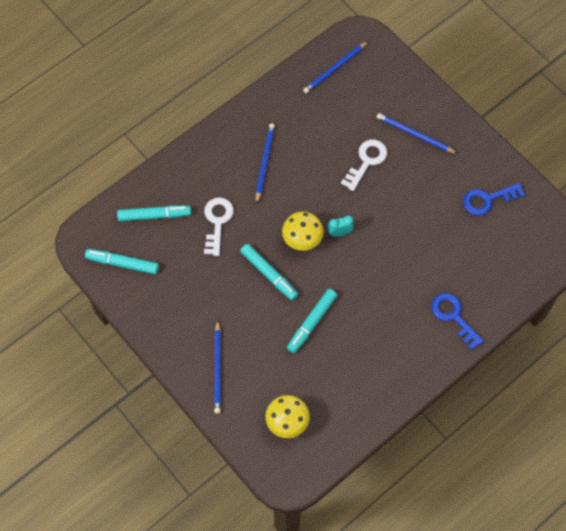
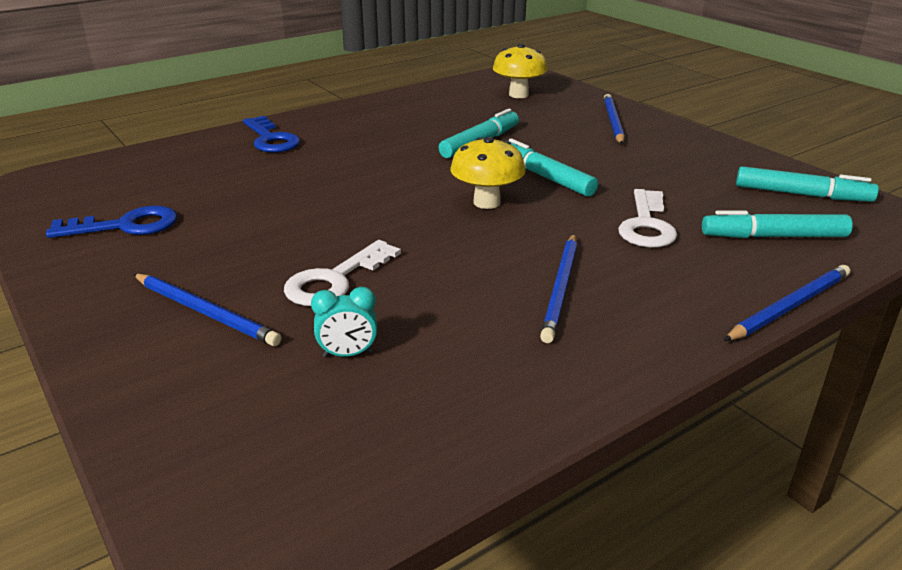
camera: 175 degrees left, 35 degrees down
blue pencil [303,41,368,93] -> blue pencil moved to [723,265,850,341]
turquoise clock [328,215,353,237] -> turquoise clock moved to [311,287,378,357]

